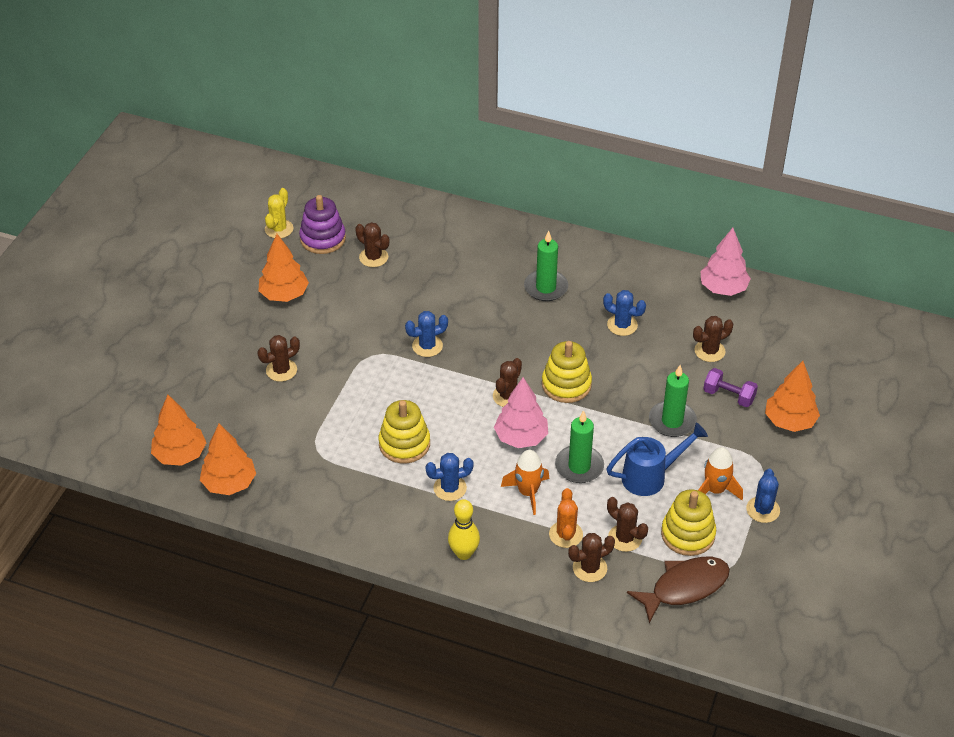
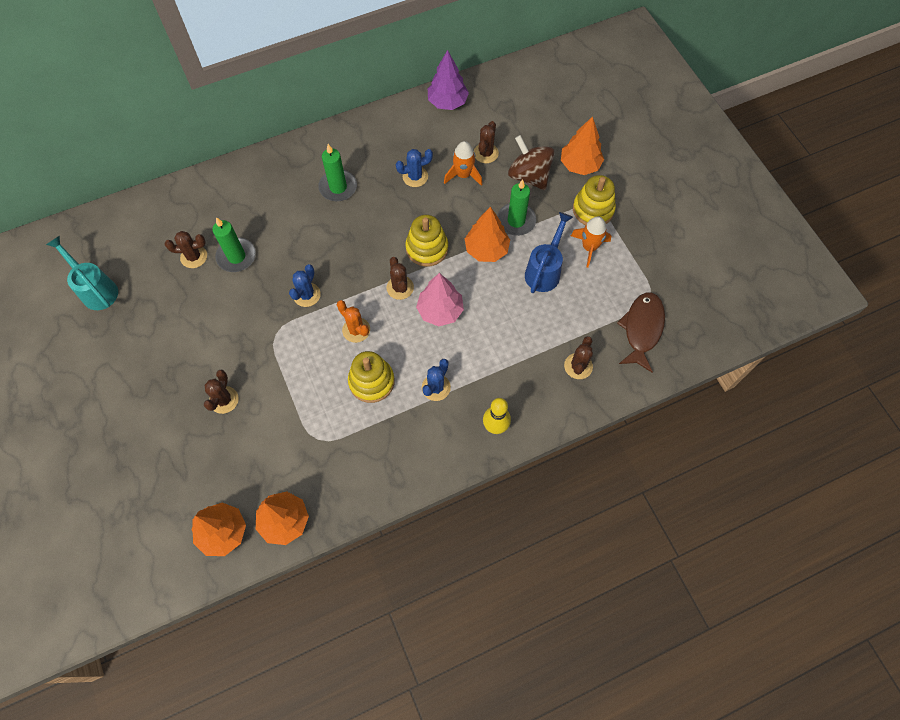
camera: 45 degrees left, 20 degrees up
orange tree [259,234,309,302] -> orange tree moved to [465,207,510,262]
yellow cactus [265,188,293,238] -> turquoise watering can [46,236,118,310]
purple stacking toy [299,195,346,254] -> none
orange rocket [501,450,549,515] -> orange rocket moved to [444,141,483,186]
orange cactus [549,488,583,548] -> orange cactus moved to [337,300,370,343]
green candle [555,410,604,483] -> green candle moved to [212,217,256,272]
brown cactus [607,497,648,552] -> none
yellow stacking toy [661,490,716,556] -> yellow stacking toy moved to [573,175,616,225]
pink tree [700,228,751,296] -> purple tree [428,50,469,110]
purple dumbbell [703,368,758,407] -> brown spinning top [508,135,555,190]
blue cactus [746,469,780,523] -> none

